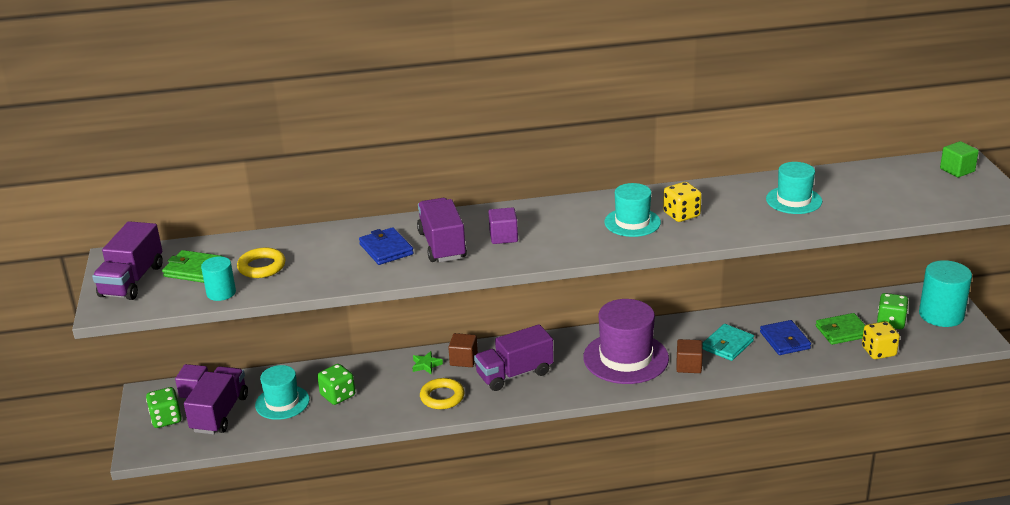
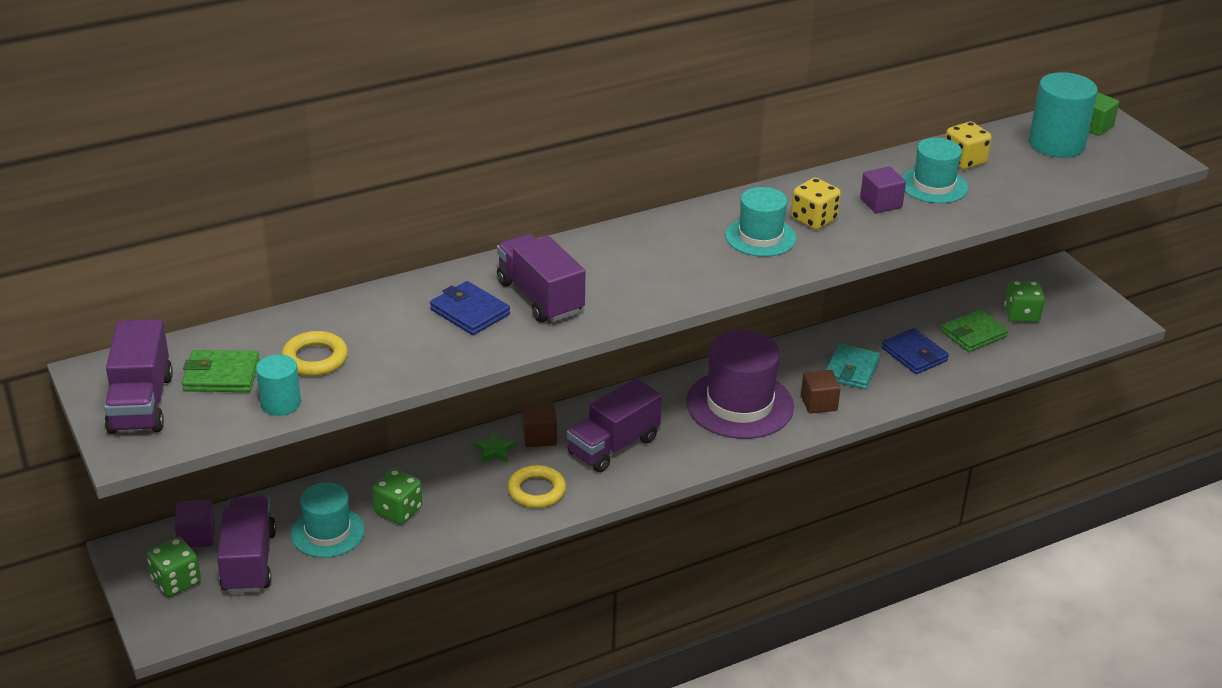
camera: 20 degrees left, 5 degrees up
purple cube [488,207,518,244] -> purple cube moved to [860,167,906,213]
yellow dice [862,321,900,359] -> yellow dice moved to [945,122,992,170]
turquoise cylinder [919,260,972,327] -> turquoise cylinder moved to [1029,72,1098,158]

